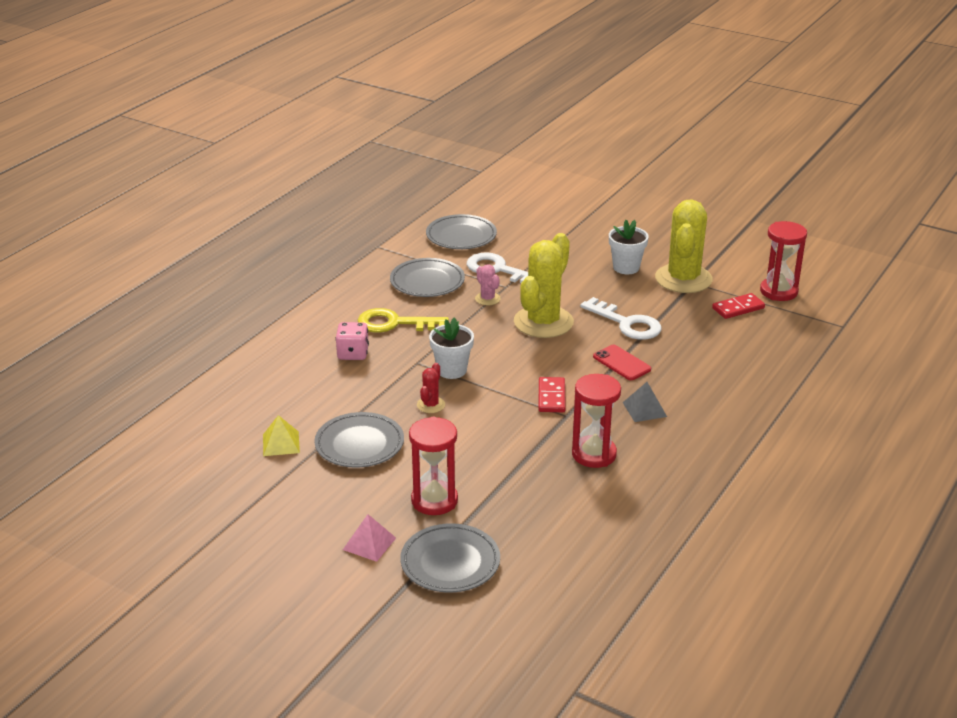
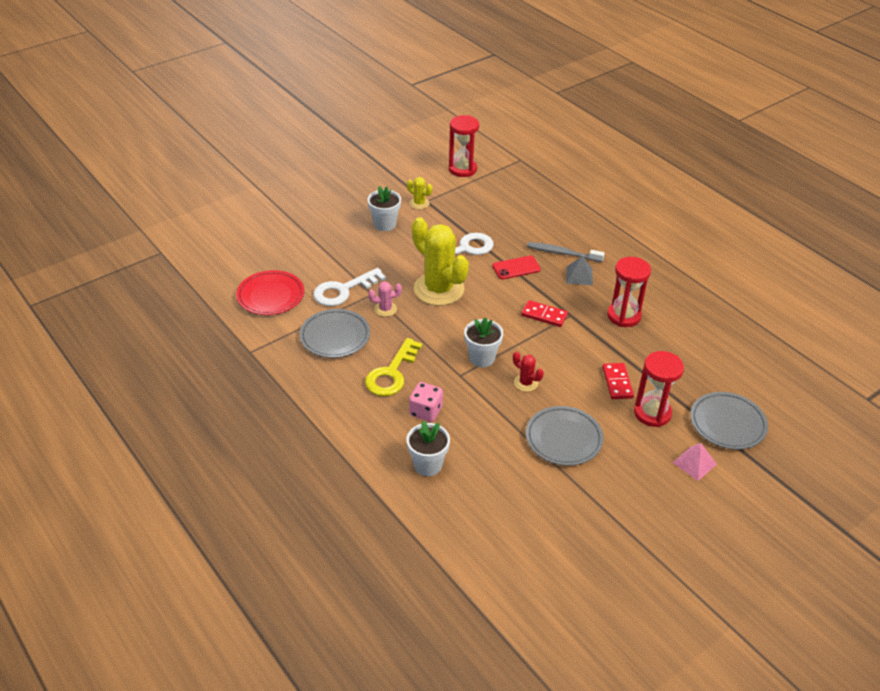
camera: 70 degrees left, 10 degrees up
yellow pyramid [263,415,300,456] -> none
grey plate [426,214,497,249] -> red plate [236,270,304,315]
yellow cactus [655,199,713,293] -> yellow cactus [407,177,432,209], size x0.44
red domino [712,293,765,319] -> red domino moved to [602,363,634,399]
none -> white flower pot [406,421,450,476]
none -> grey toothbrush [527,242,605,262]

